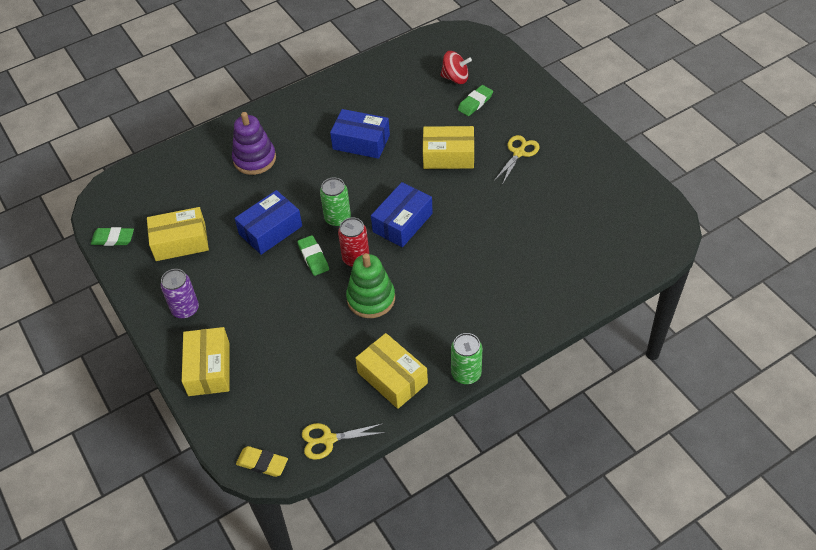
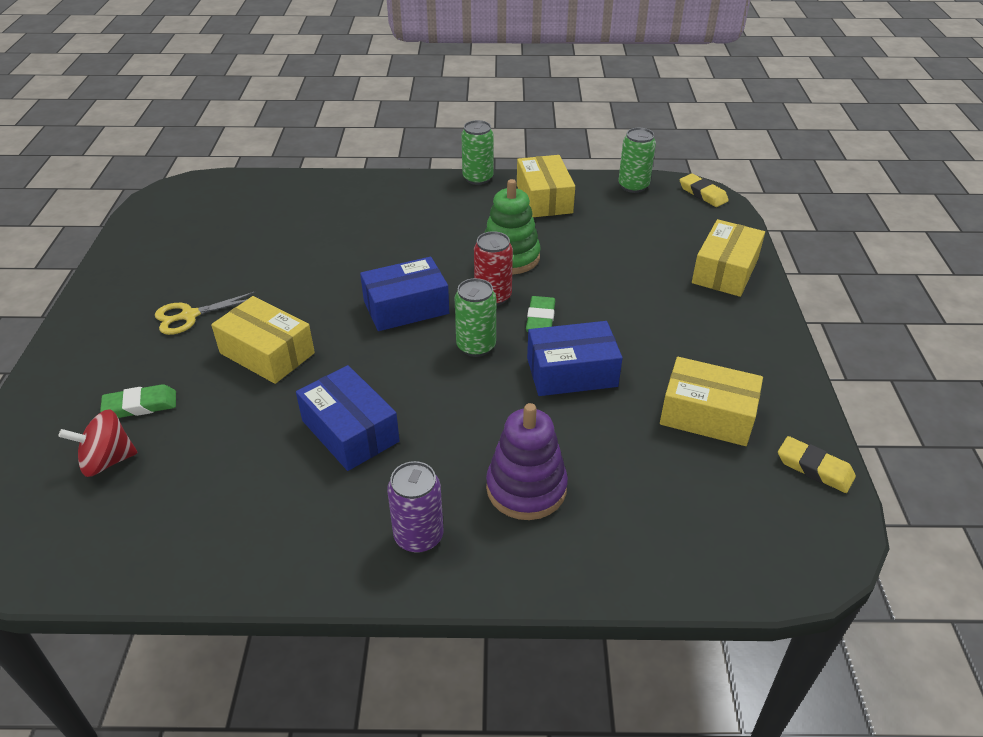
camera: 150 degrees left, 10 degrees down
green eraser [91,227,134,246] -> yellow eraser [778,436,856,493]
purple can [161,269,199,319] -> purple can moved to [387,461,443,553]
yellow scissors [302,423,386,460] -> green can [618,128,656,193]
red spinning top [440,51,472,84] -> red spinning top turned 60 degrees counterclockwise [59,409,138,477]

